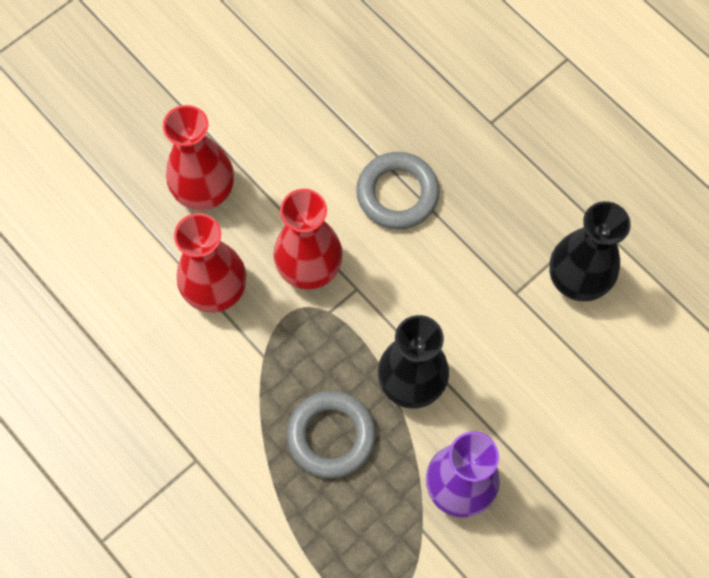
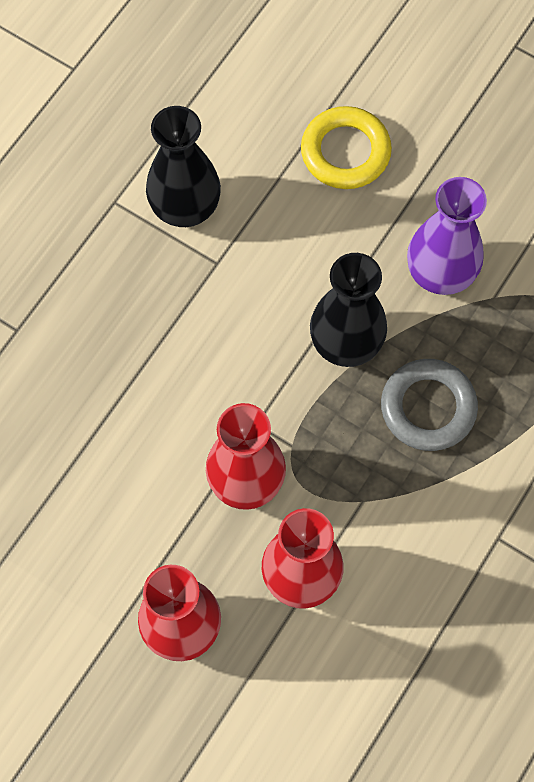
camera: 105 degrees left, 0 degrees up
grey ring [356,152,440,229] -> none
none -> yellow ring [301,106,392,189]

